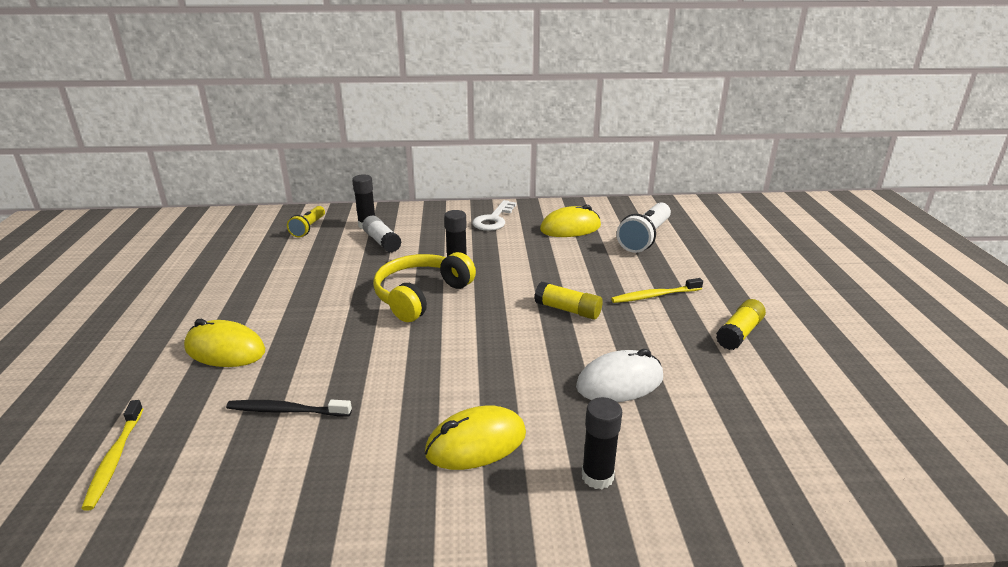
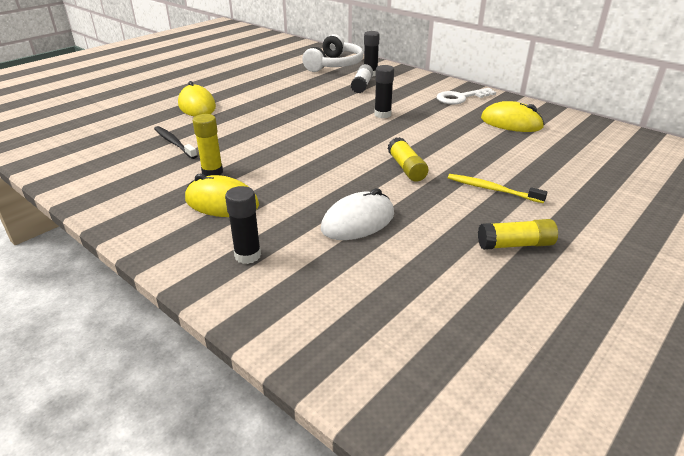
camera: 45 degrees right, 5 degrees up
yellow toothbrush [81,400,143,511] -> none
yellow flashlight [287,206,325,238] -> white headphones [302,34,363,72]
yellow headphones [373,252,476,322] -> none
white mouse [576,349,663,402] -> white mouse turned 60 degrees counterclockwise [321,188,394,240]
white flashlight [617,203,671,253] -> none
none -> yellow glue stick [193,114,223,176]

